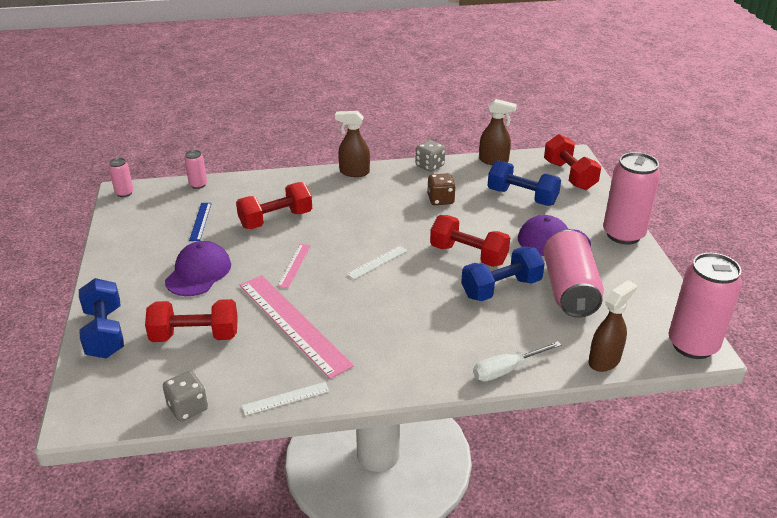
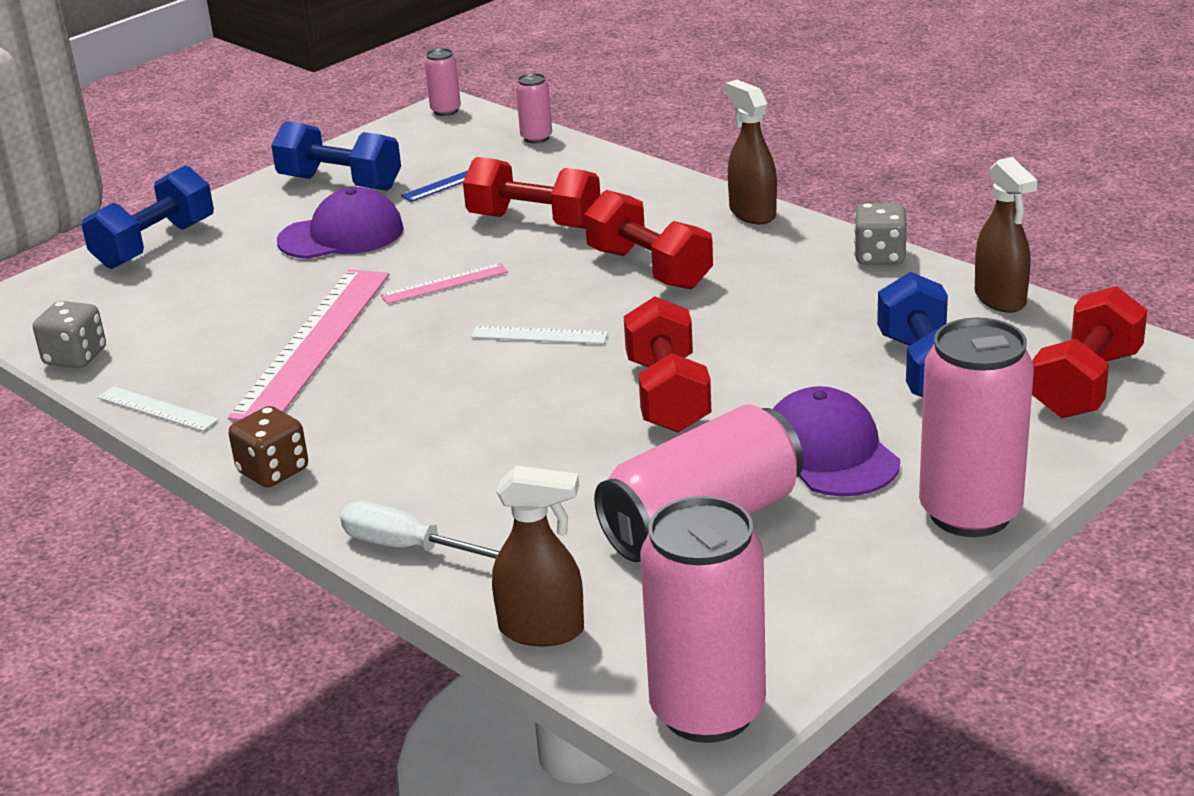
camera: 55 degrees right, 5 degrees down
red dumbbell [145,299,238,342] -> red dumbbell moved to [585,190,713,290]
brown dice [427,173,456,205] -> brown dice moved to [228,406,308,488]
blue dumbbell [461,246,545,301] -> blue dumbbell moved to [271,121,401,191]

